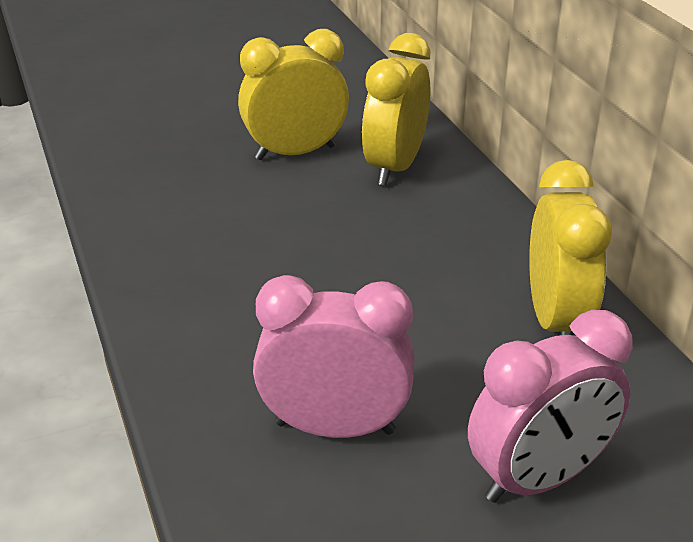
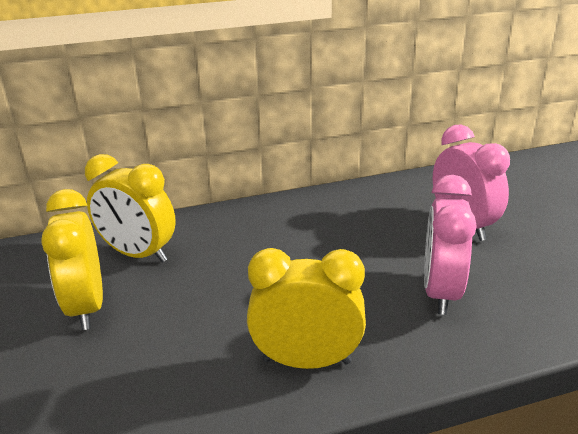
camera: 85 degrees left, 5 degrees down
yellow clock [529,160,612,336] -> yellow clock moved to [247,248,366,369]

